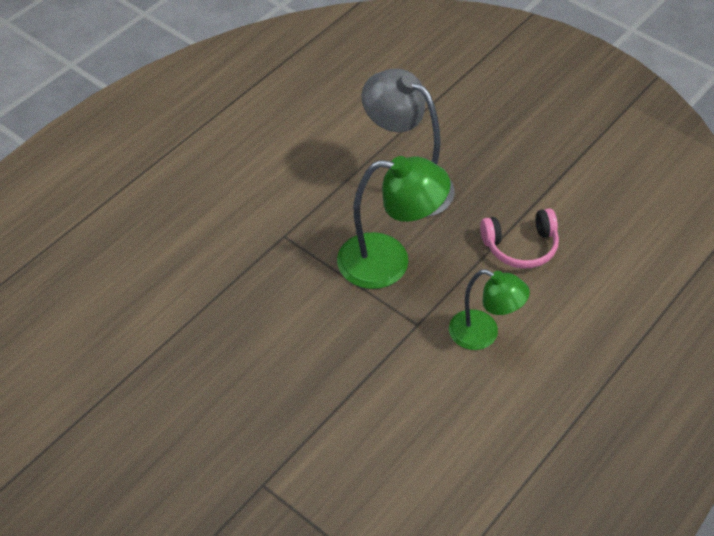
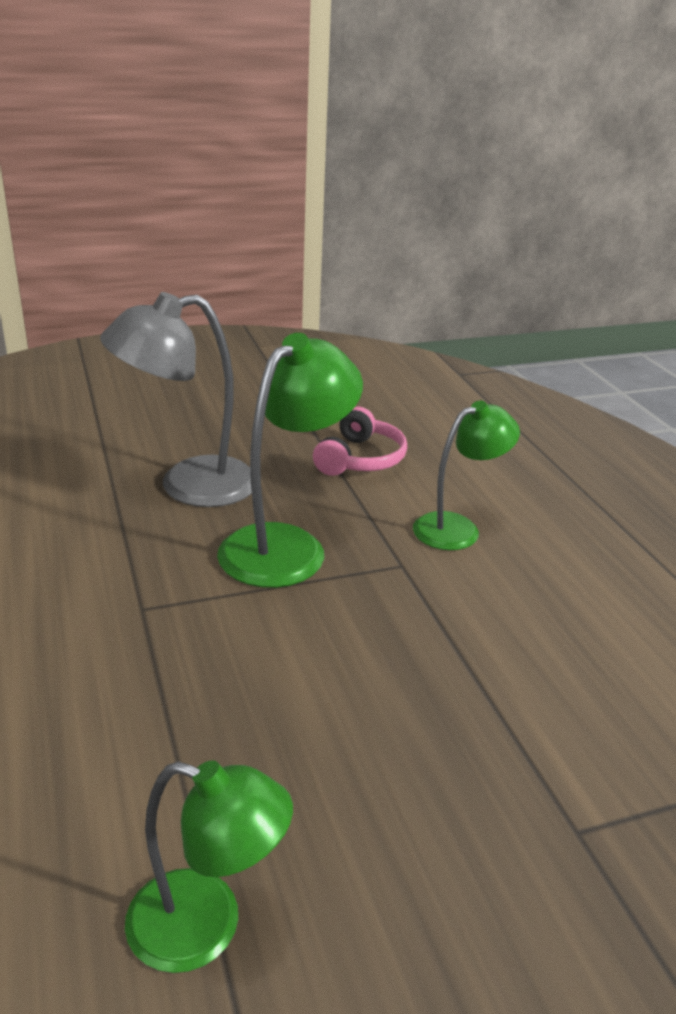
camera: 60 degrees left, 20 degrees down
none -> green lamp [125,760,293,973]

